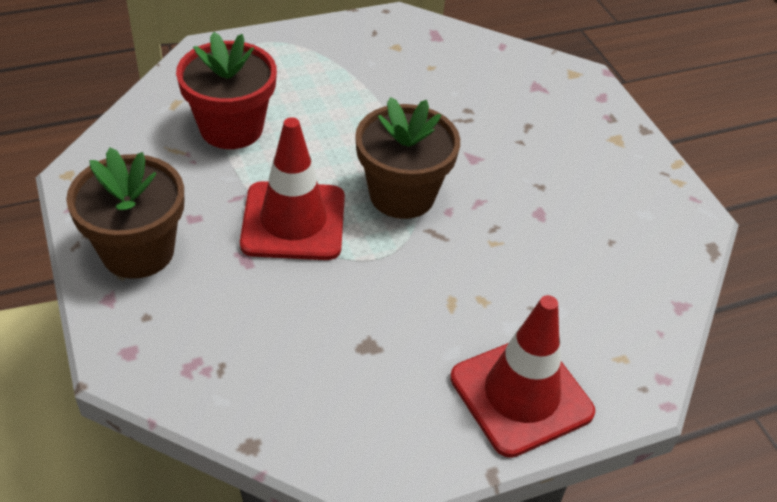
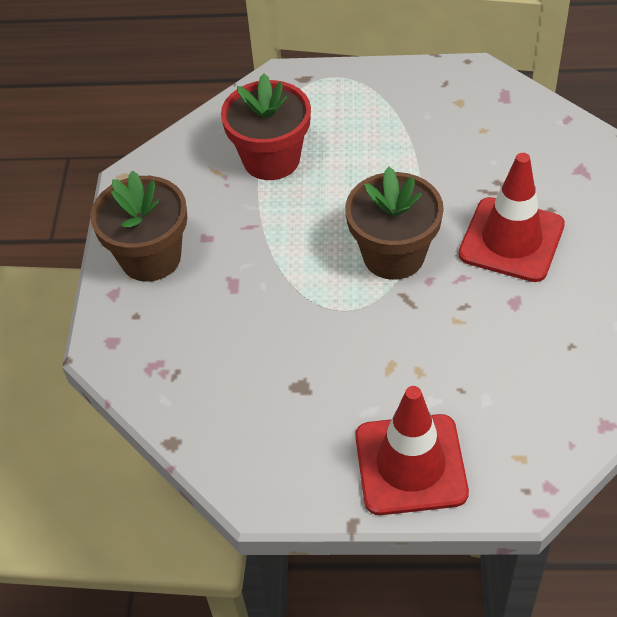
camera: 30 degrees right, 5 degrees up
red traffic cone [240,117,345,260] -> red traffic cone moved to [458,153,565,282]

